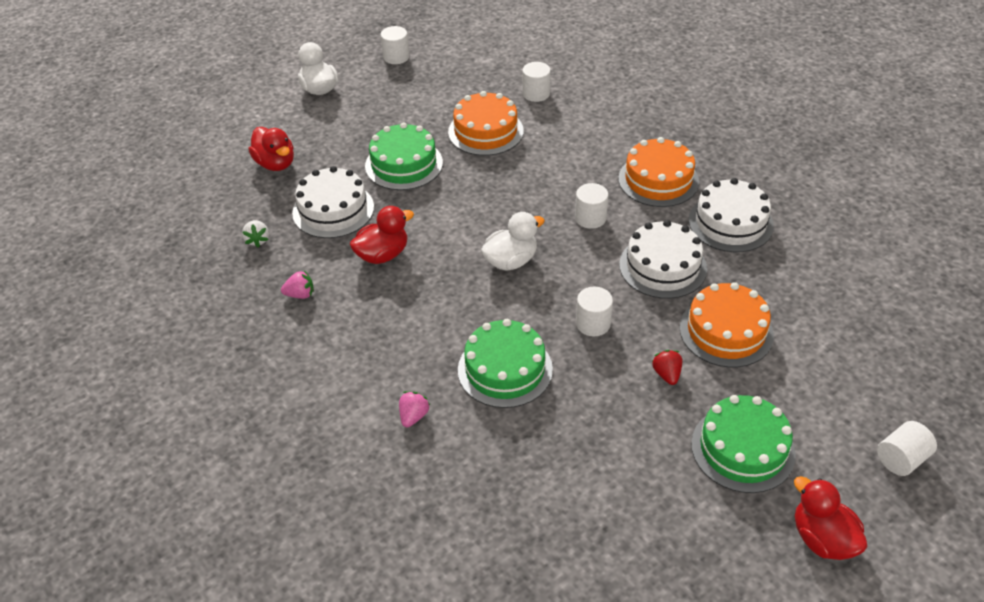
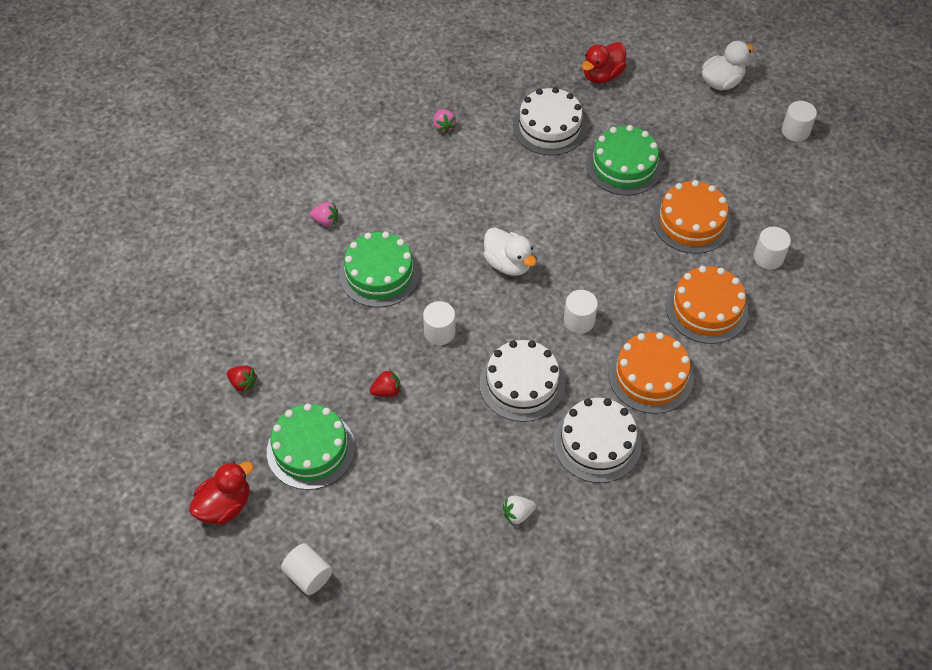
camera: 80 degrees right, 10 degrees up
white strawberry [242,220,269,247] -> white strawberry moved to [503,496,536,525]
red duck [350,206,414,264] -> none
orange cake [680,282,774,368] -> orange cake moved to [666,266,748,344]
none -> red strawberry [227,365,257,393]

